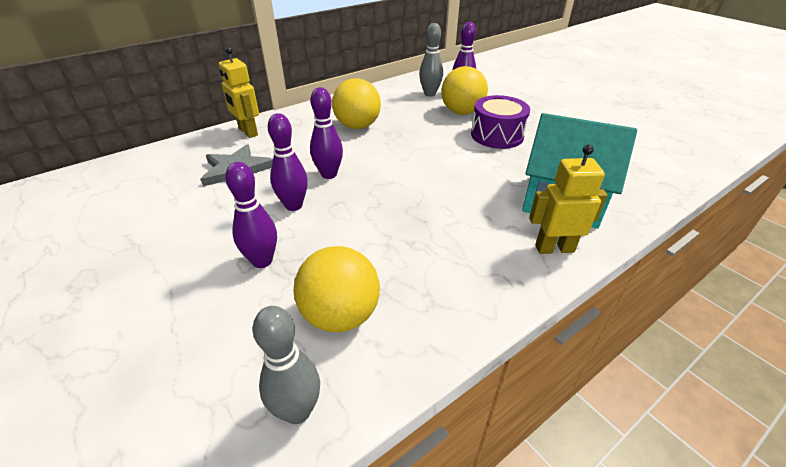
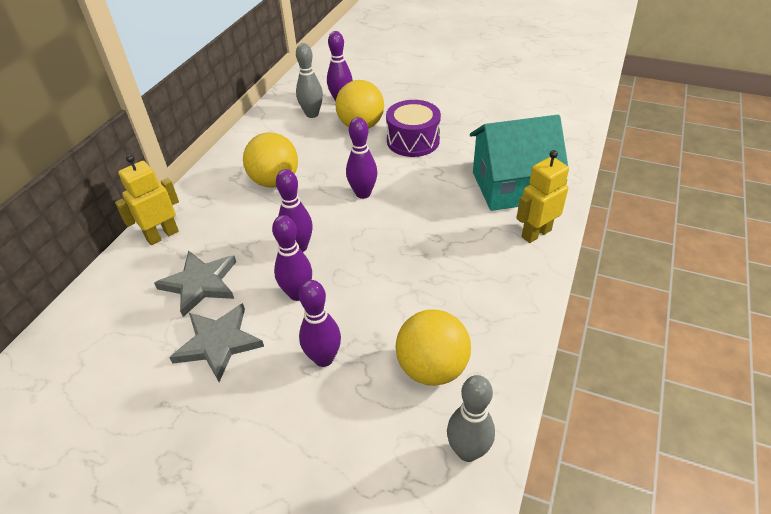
camera: 30 degrees left, 5 degrees up
yellow robot [219,47,259,138] -> yellow robot turned 120 degrees clockwise [115,155,179,245]
none -> grey star [169,303,264,382]
none -> purple bowling pin [346,117,378,199]

